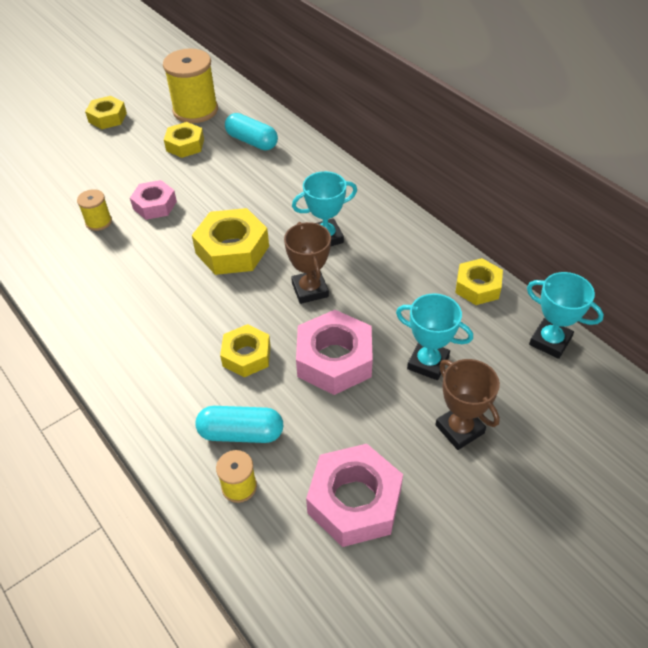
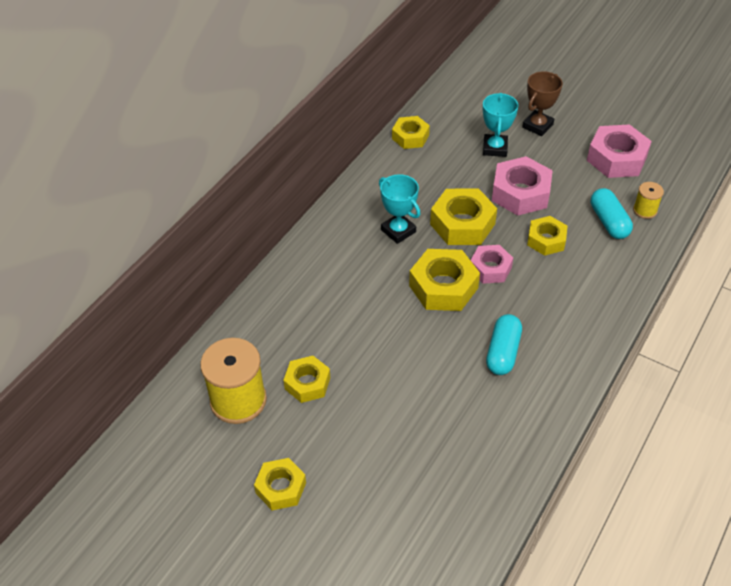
camera: 110 degrees left, 0 degrees up
yellow spool [77,189,112,231] -> none
pink nut [130,180,177,220] -> pink nut moved to [470,245,513,284]
turquoise capsule [225,113,278,150] -> turquoise capsule moved to [486,314,522,375]
brown trophy [284,222,331,304] -> yellow nut [430,189,497,245]
turquoise trophy [527,272,604,359] -> none

